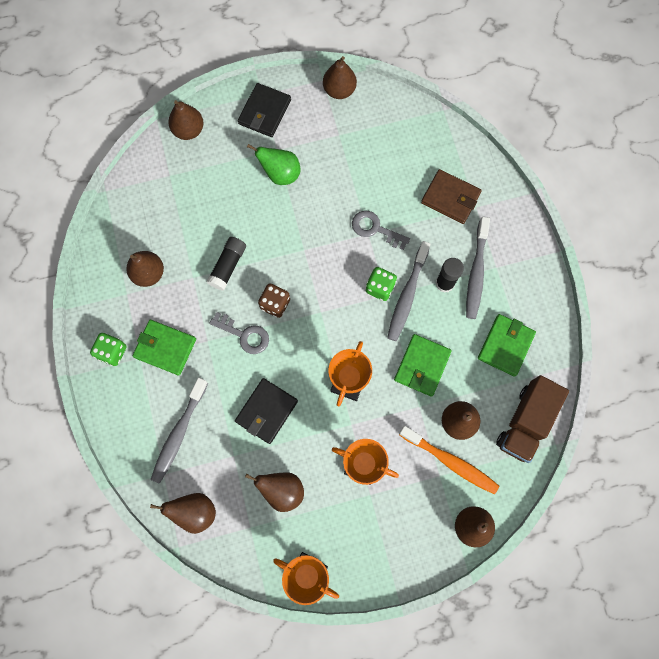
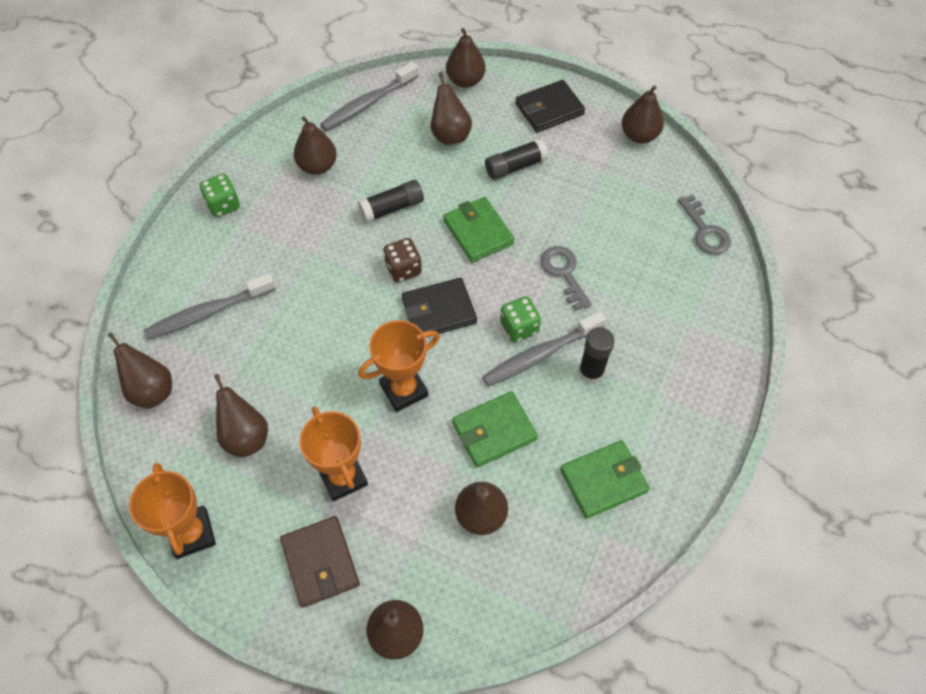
camera: 40 degrees right, 15 degrees down
green wallet [133,320,196,376] -> green wallet moved to [443,197,515,263]
grey key [209,312,269,354] -> grey key moved to [678,194,731,255]
black wallet [235,378,298,444] -> black wallet moved to [402,278,477,337]
green pear [247,144,300,185] -> black glue stick [485,138,549,180]
orange toothbrush [399,426,499,494] -> none
brown wallet [421,169,482,224] -> brown wallet moved to [280,516,360,608]
grey toothbrush [466,217,490,319] -> grey toothbrush moved to [320,62,419,131]
brown truck [496,375,569,463] -> none
none -> brown pear [431,72,472,145]

